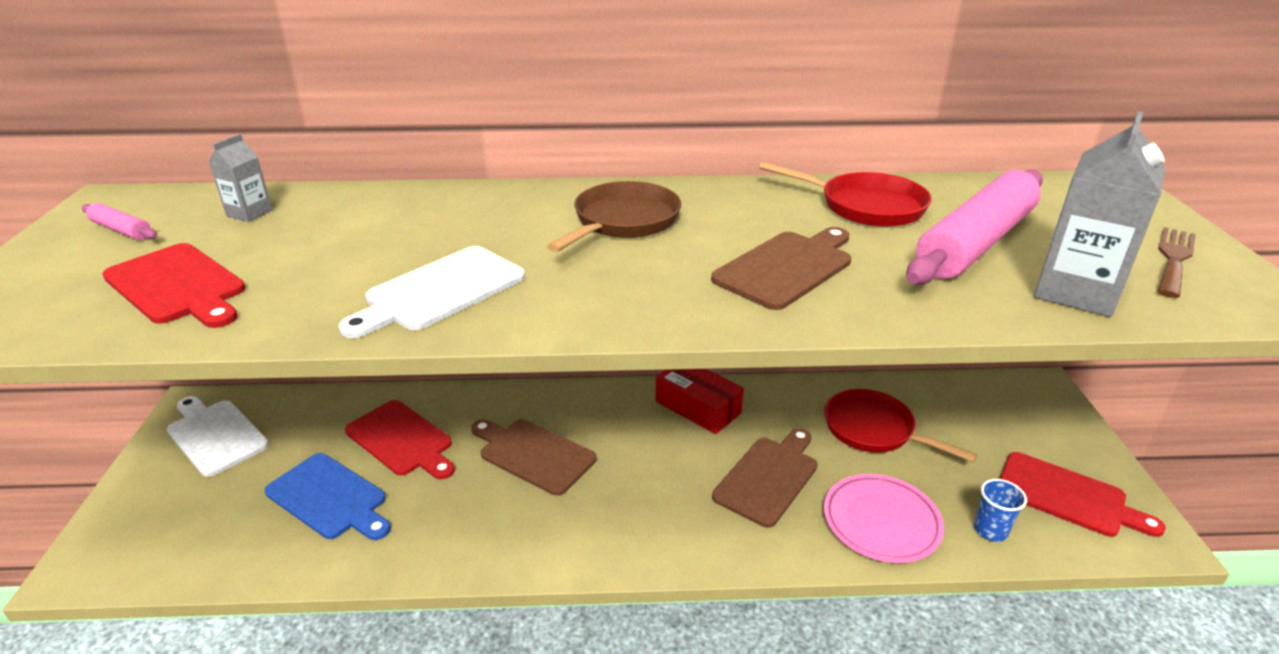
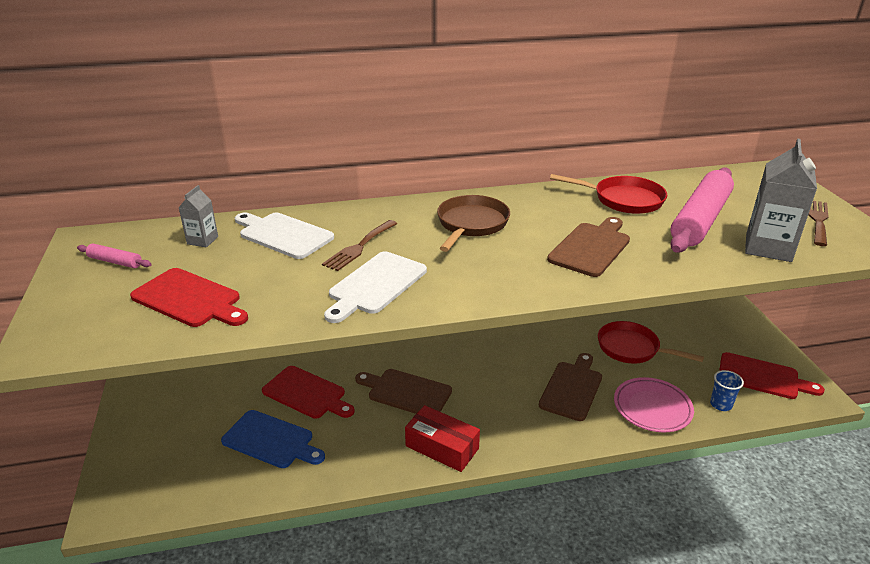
camera: 10 degrees left, 0 degrees up
white cutting board [167,396,269,477] -> white cutting board moved to [235,213,334,259]
red box [656,369,744,434] -> red box moved to [405,405,480,472]
none -> brown fork [322,220,397,271]

